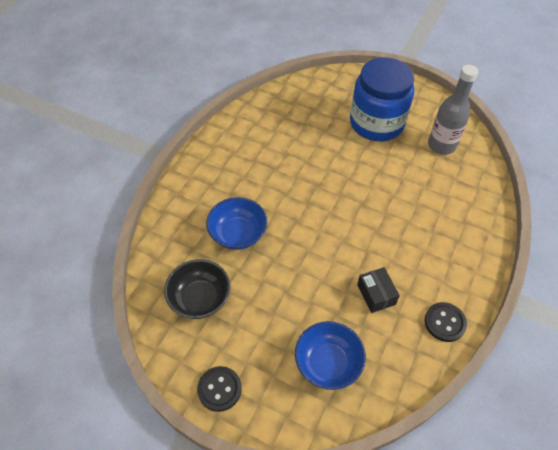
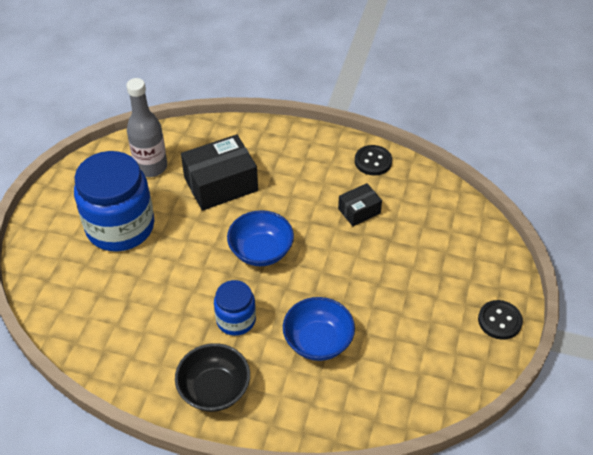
camera: 100 degrees left, 5 degrees down
black bowl [164,259,230,319] -> black bowl moved to [175,343,250,412]
blue bowl [295,321,366,390] -> blue bowl moved to [227,210,294,266]
none -> black box [181,134,258,211]
none -> blue jar [214,280,256,336]

